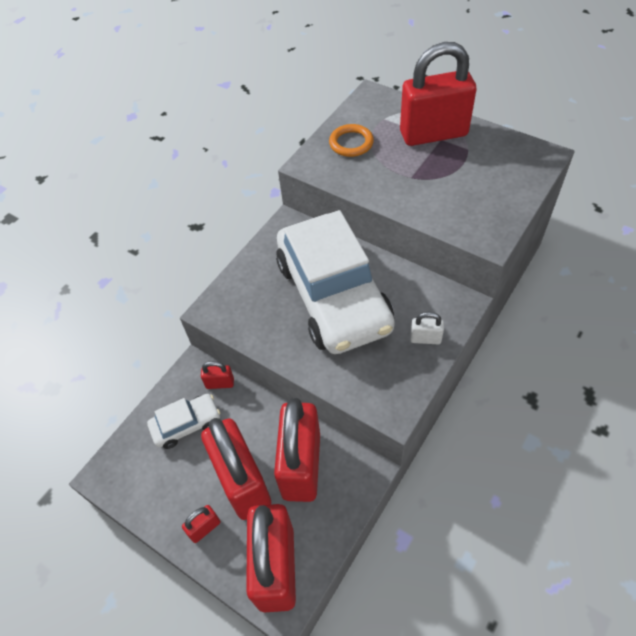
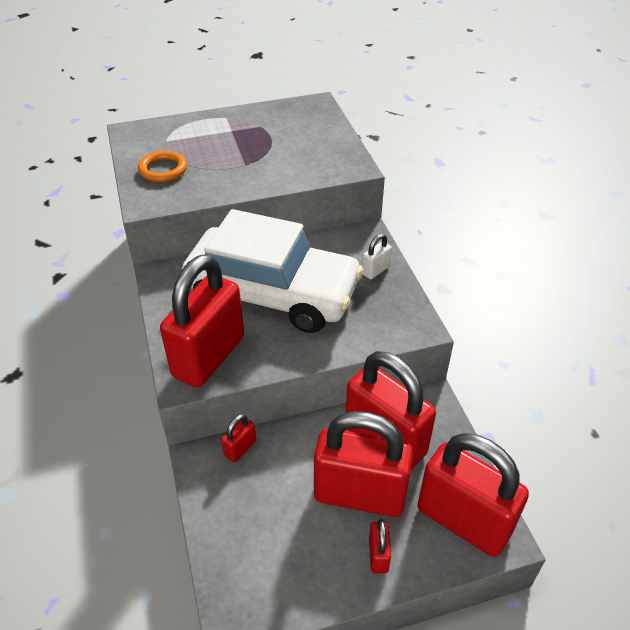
camera: 55 degrees left, 10 degrees down
white car [147,394,220,449] -> none
red padlock [400,42,477,146] -> red padlock moved to [160,254,244,388]

